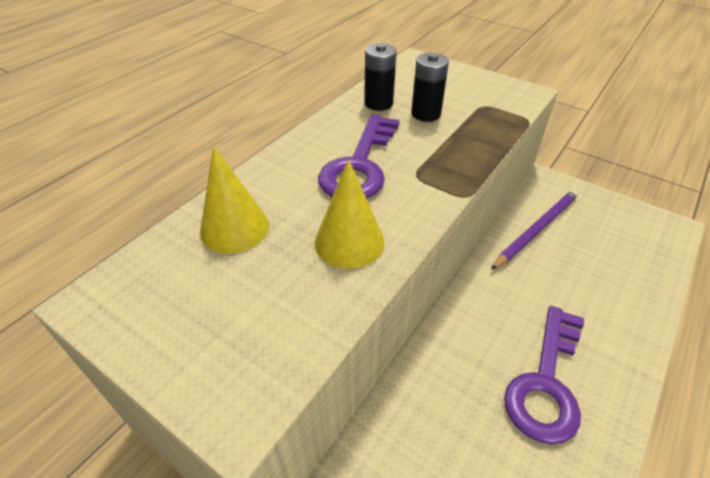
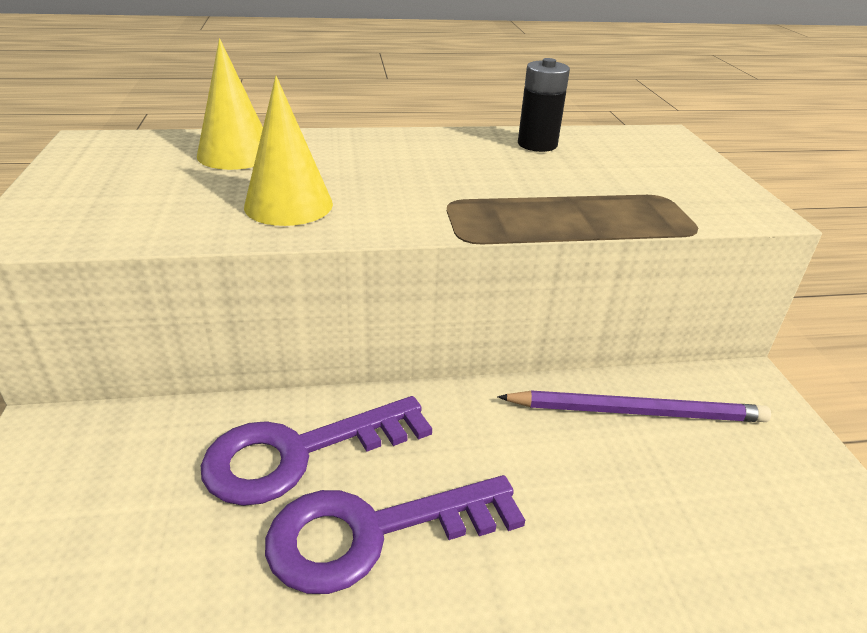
camera: 45 degrees right, 10 degrees down
purple key [318,115,400,199] -> purple key moved to [201,396,432,506]
black battery [411,53,449,122] -> none

